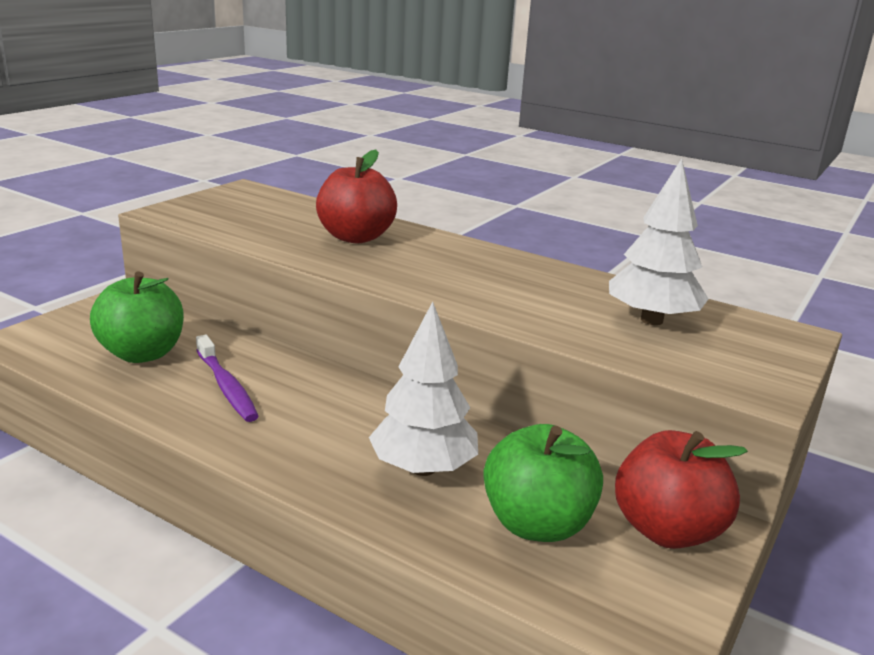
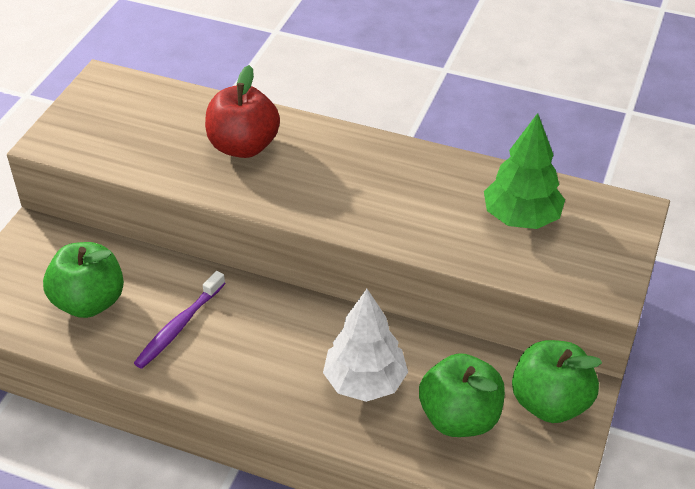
camera: 10 degrees left, 20 degrees up
purple toothbrush [196,335,259,422] -> purple toothbrush turned 75 degrees clockwise [134,271,226,369]
white tree [609,159,708,325] -> green tree [484,113,565,229]
red apple [615,430,748,549] -> green apple [512,340,602,423]

